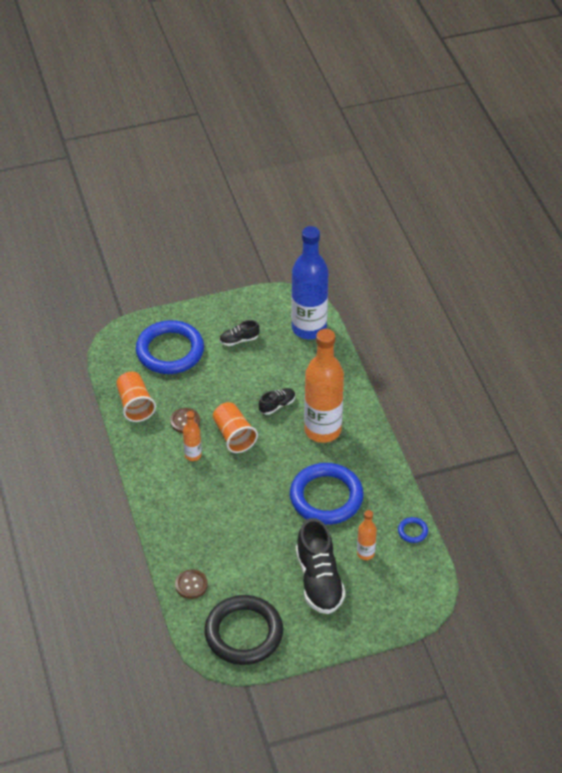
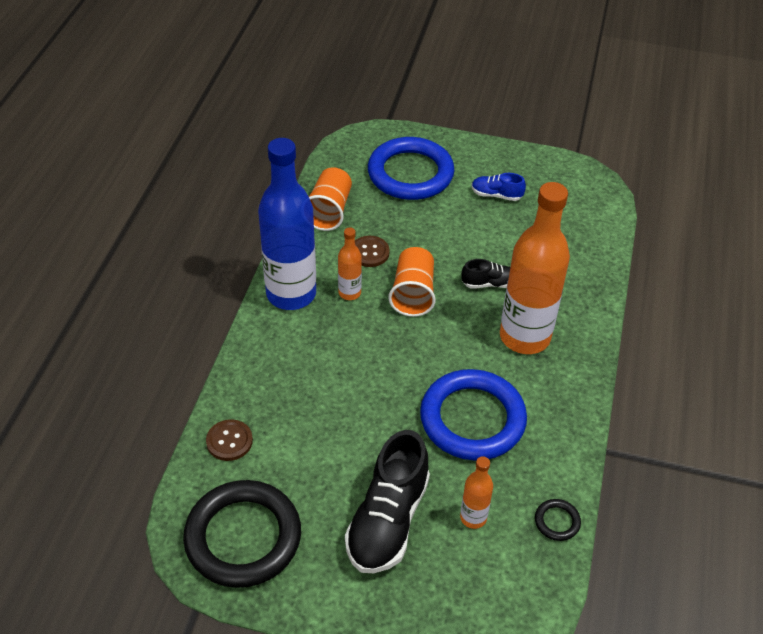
camera: 30 degrees right, 0 degrees up
black shoe [219,320,259,346] -> blue shoe [471,173,526,201]
blue bottle [291,226,328,339] -> blue bottle moved to [258,138,316,310]
blue ring [398,517,428,543] -> black ring [535,499,581,541]

